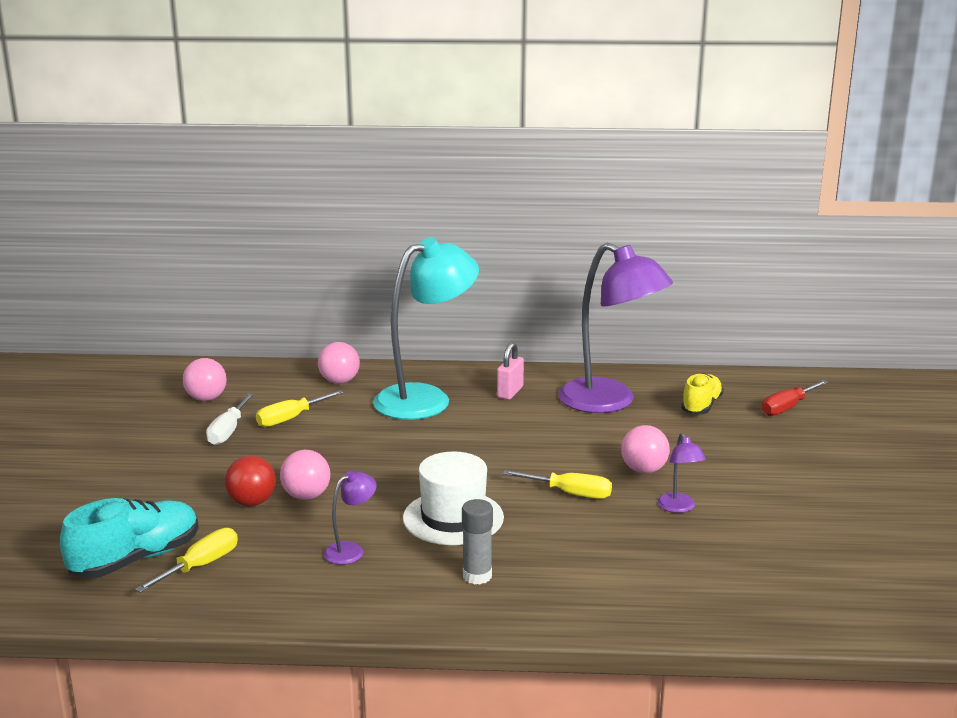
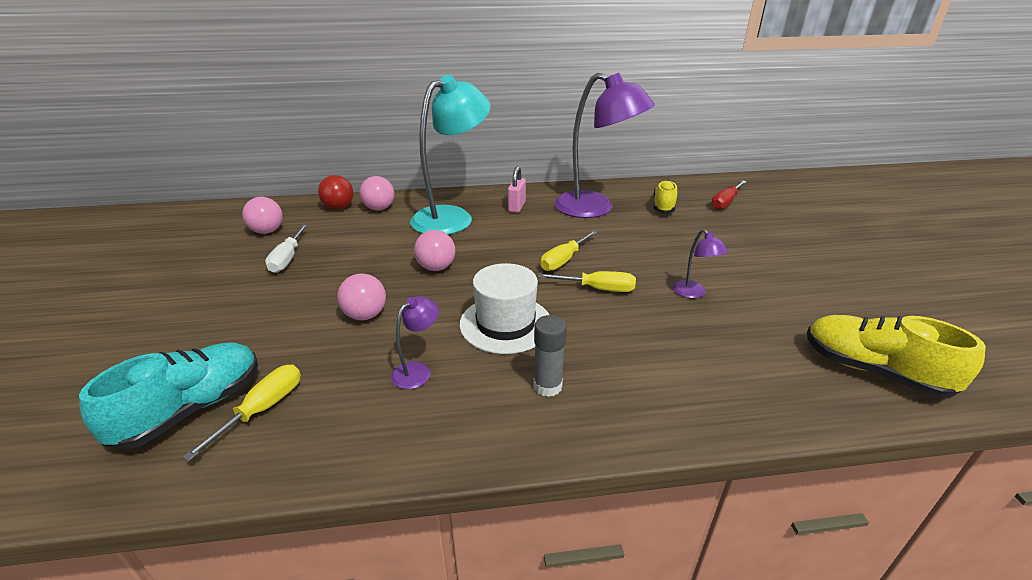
camera: 10 degrees left, 10 degrees up
red ball [225,456,276,506] -> red ball moved to [318,175,354,209]
yellow screwdriver [256,390,344,427] -> yellow screwdriver moved to [541,231,597,271]
pink ball [621,425,670,473] -> pink ball moved to [414,230,455,271]
none -> yellow shoe [807,315,986,398]

